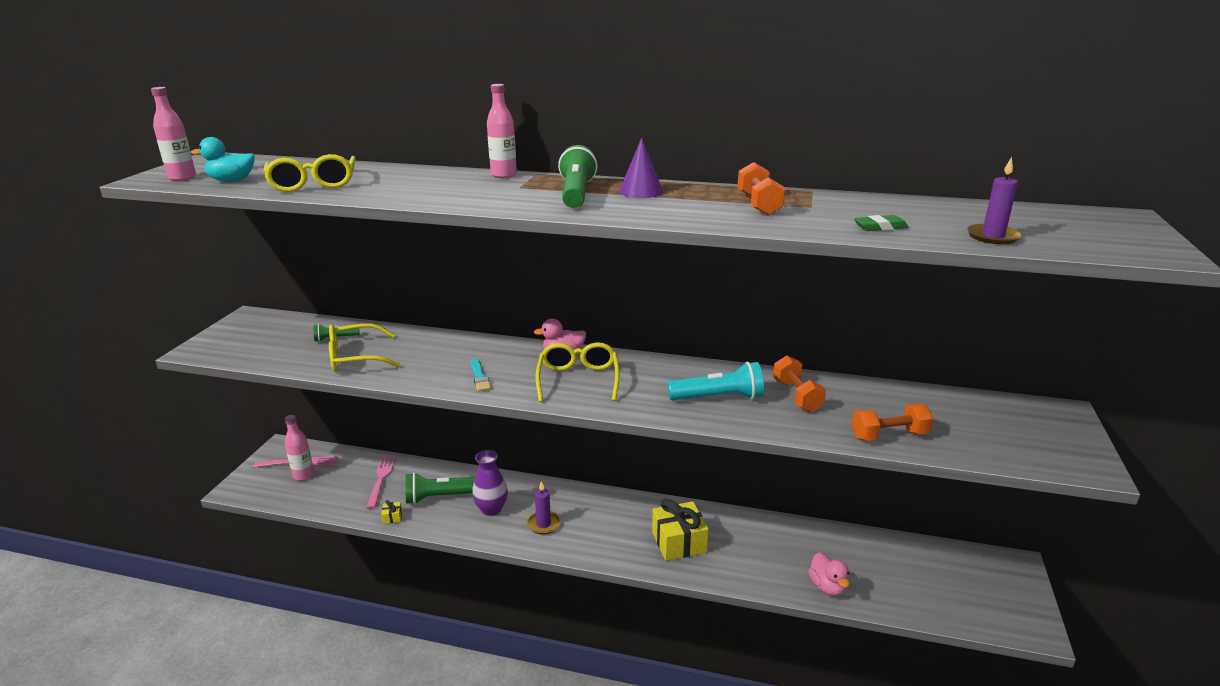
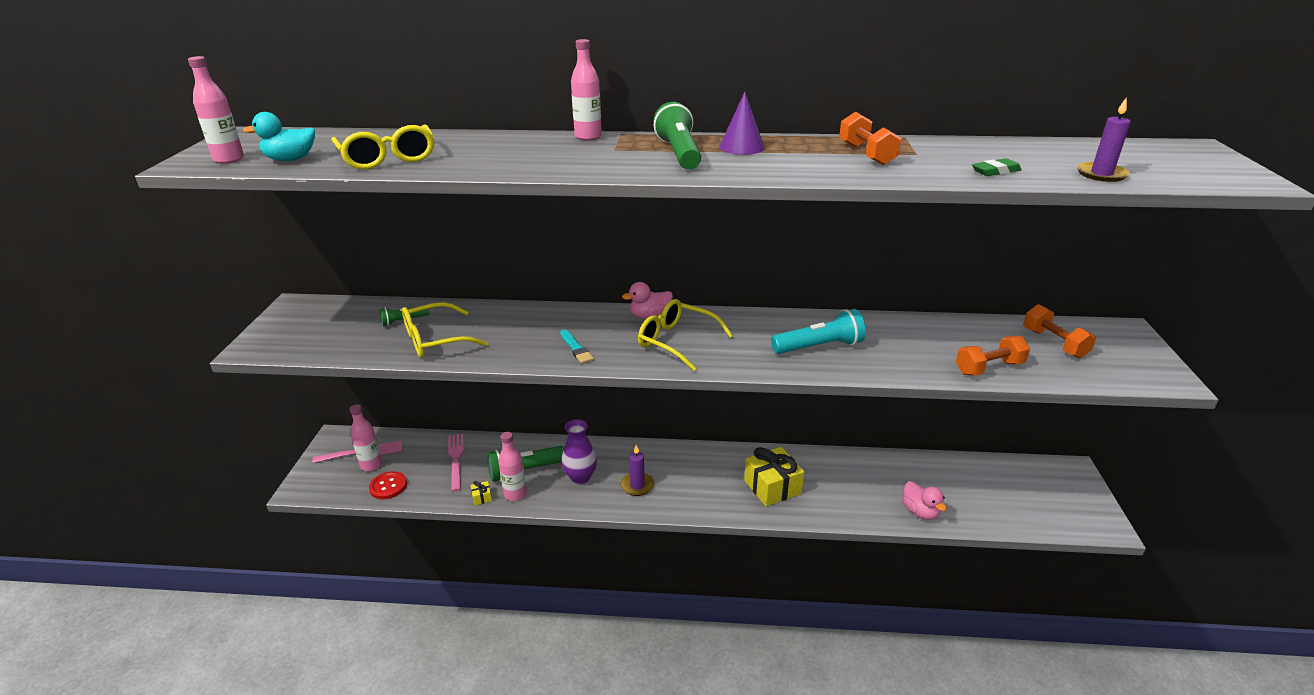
camera: 10 degrees left, 5 degrees up
yellow glasses [535,342,620,402] -> yellow glasses turned 45 degrees counterclockwise [638,299,733,371]
orange dumbbell [773,355,826,412] -> orange dumbbell moved to [1023,304,1096,358]
none -> red button [369,471,407,499]
none -> pink bottle [498,432,527,501]

